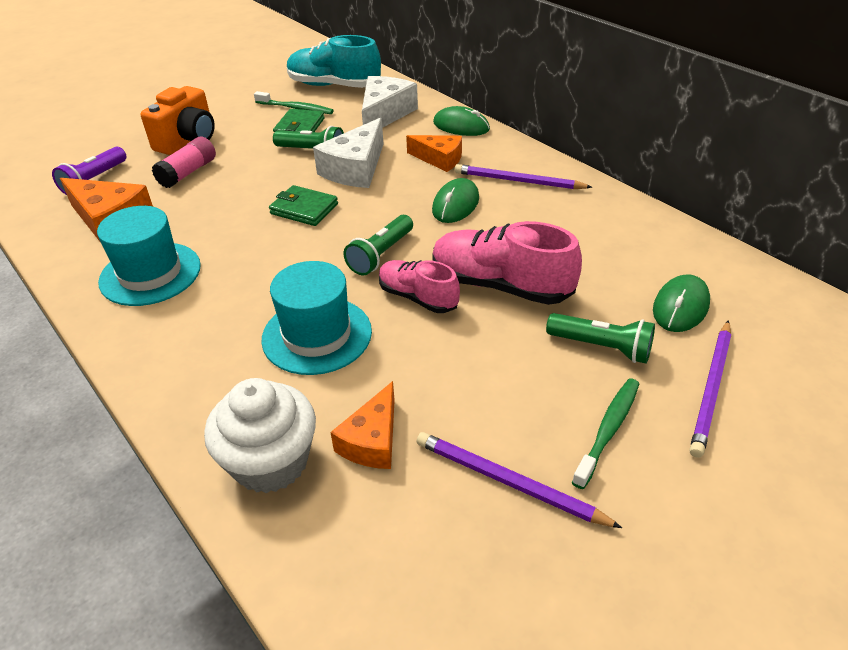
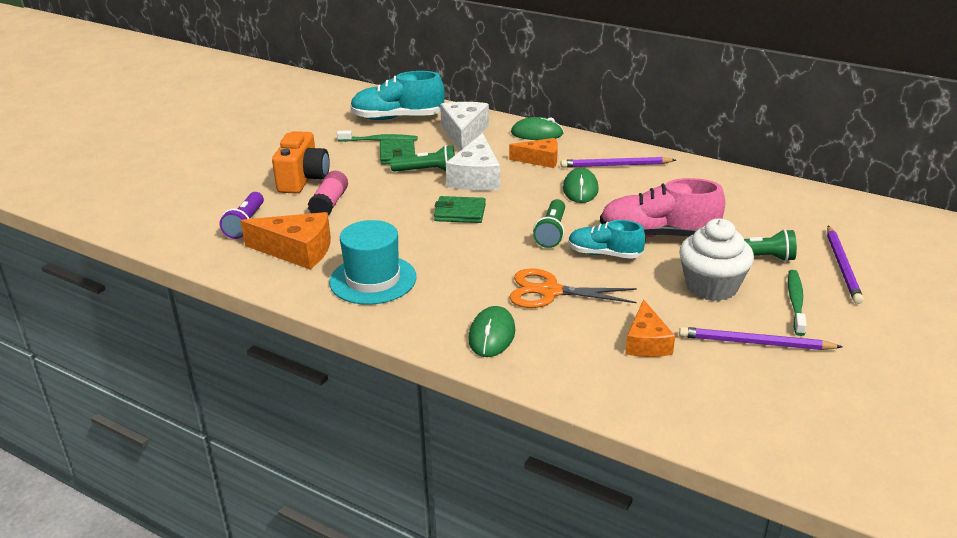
camera: 20 degrees left, 10 degrees down
white cupcake [204,378,316,493] -> white cupcake moved to [679,218,754,301]
turquoise hat [261,261,372,375] -> orange scissors [510,268,637,308]
pink shoe [379,260,460,313] -> turquoise shoe [568,220,646,259]
green mouse [653,274,710,332] -> green mouse moved to [469,306,515,357]

